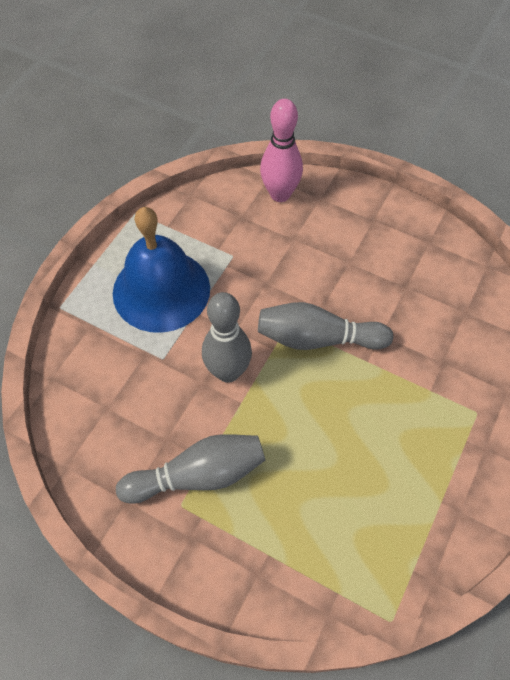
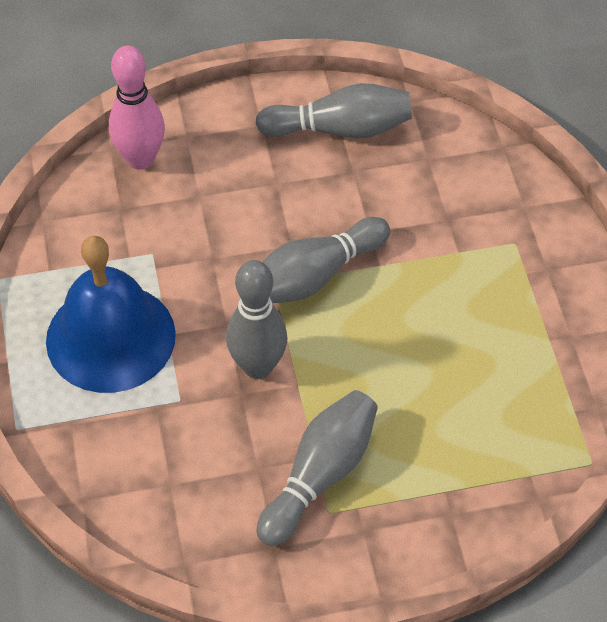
camera: 40 degrees left, 5 degrees down
none -> grey bowling pin [255,83,412,138]

